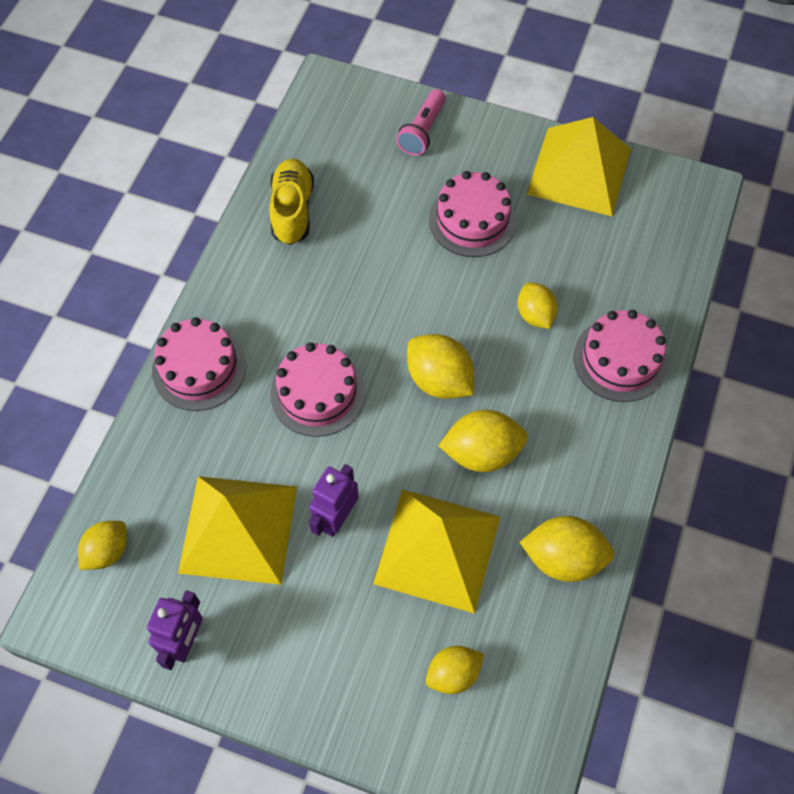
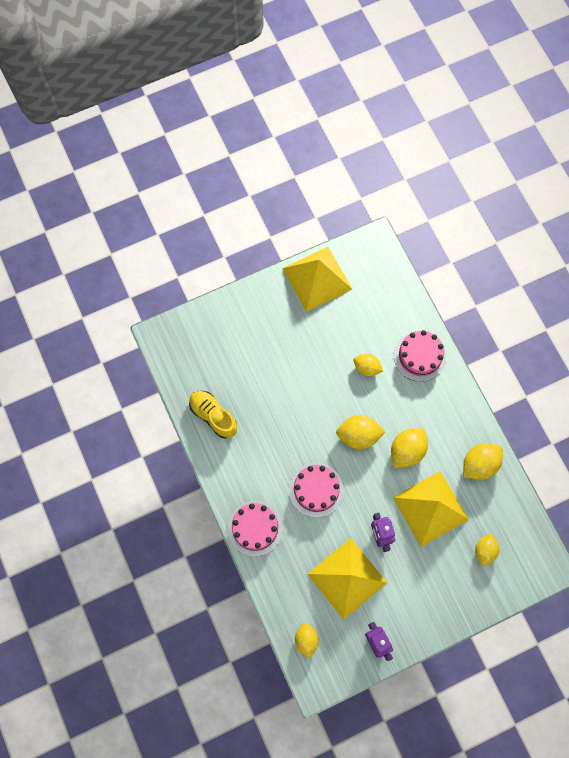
camera: 45 degrees left, 10 degrees up
pink flashlight [396,89,446,156] -> none
pink cake [429,171,516,257] -> none

